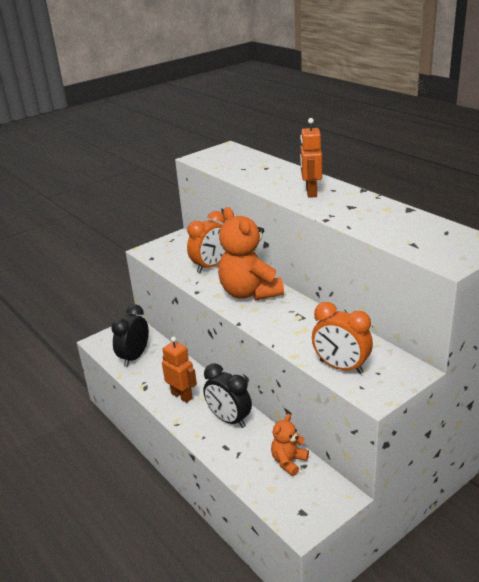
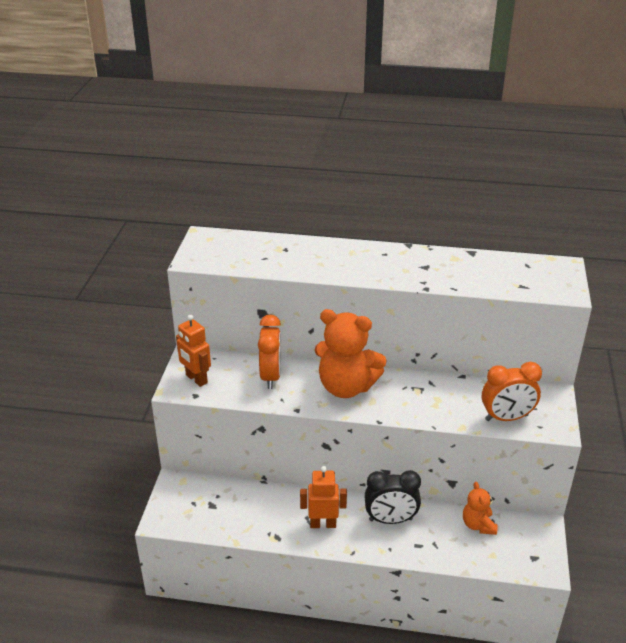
camera: 45 degrees left, 5 degrees up
black clock [111,304,149,367] -> none
orange robot [300,118,322,198] -> orange robot moved to [176,314,211,387]

